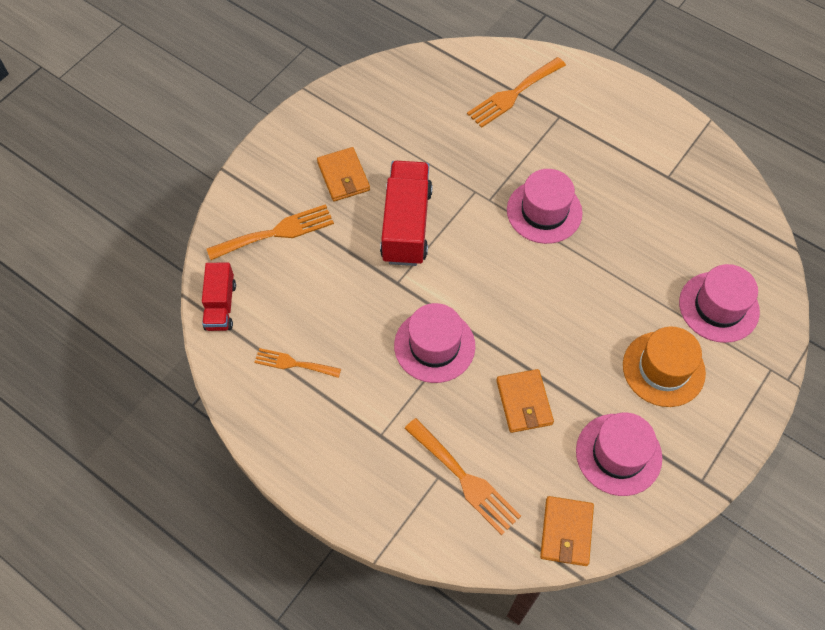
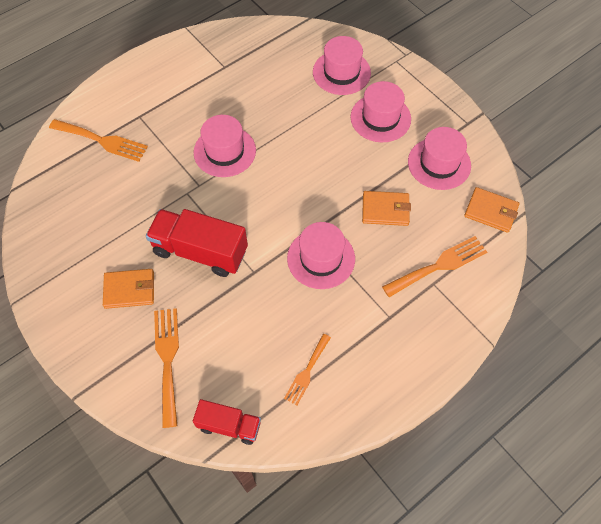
camera: 75 degrees left, 0 degrees up
orange fork [467,57,566,128] -> orange fork turned 45 degrees counterclockwise [49,119,148,162]
orange hat [623,327,706,407] -> pink hat [351,81,411,142]

